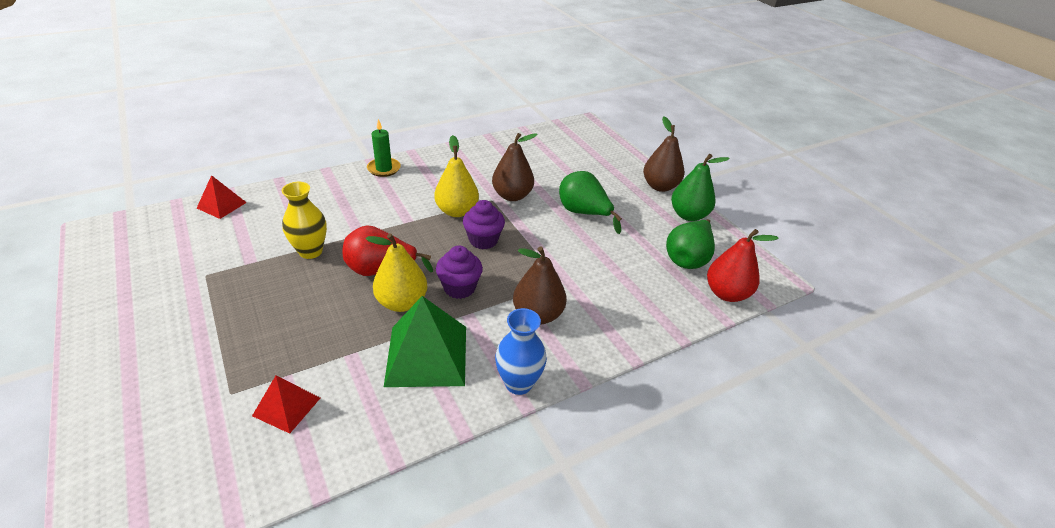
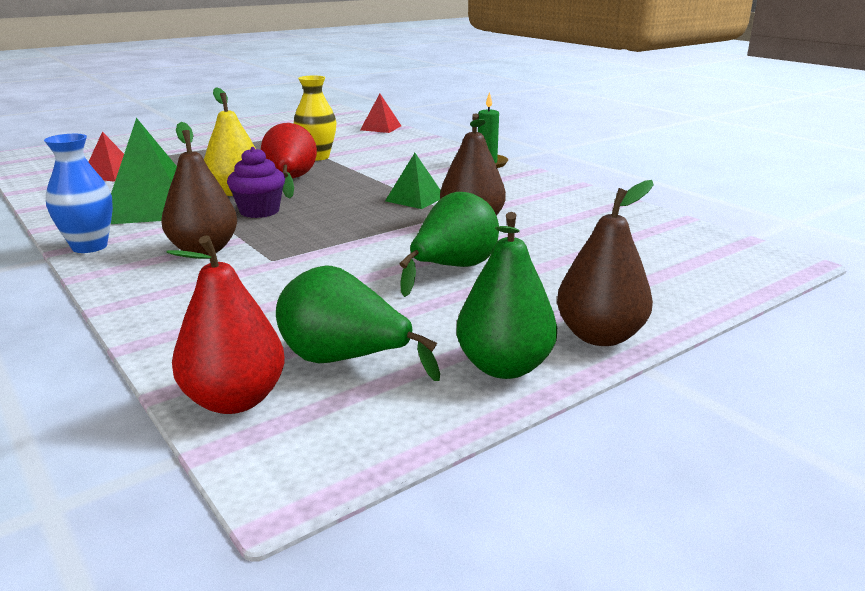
camera: 85 degrees right, 15 degrees down
yellow pear [434,135,479,217] -> green pyramid [385,153,441,209]
purple cupcake [463,200,505,249] -> none

